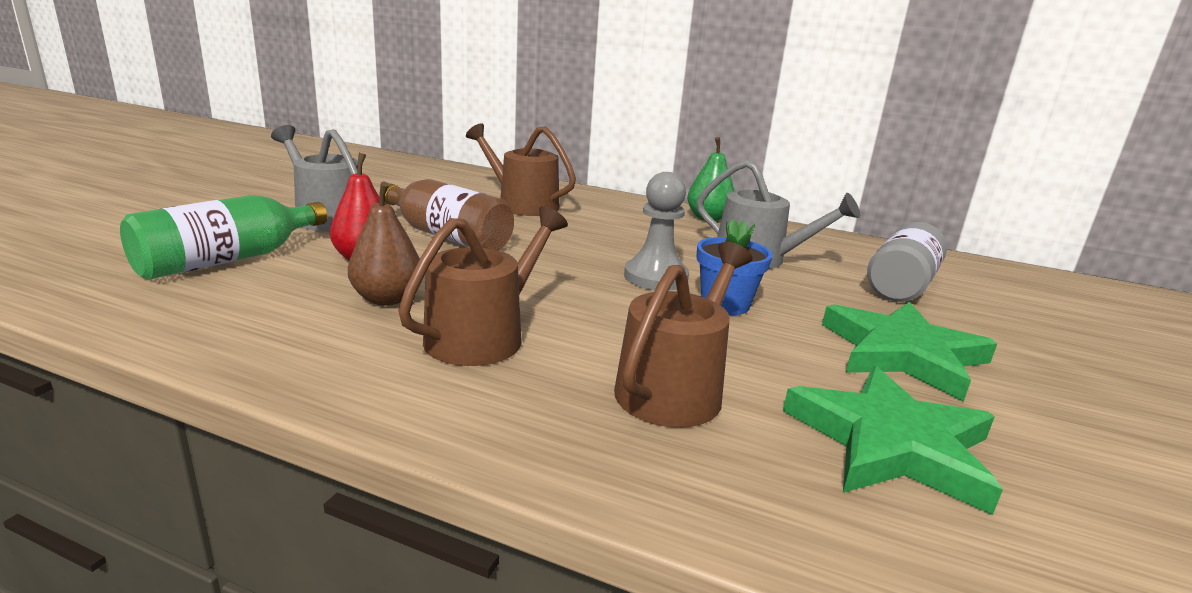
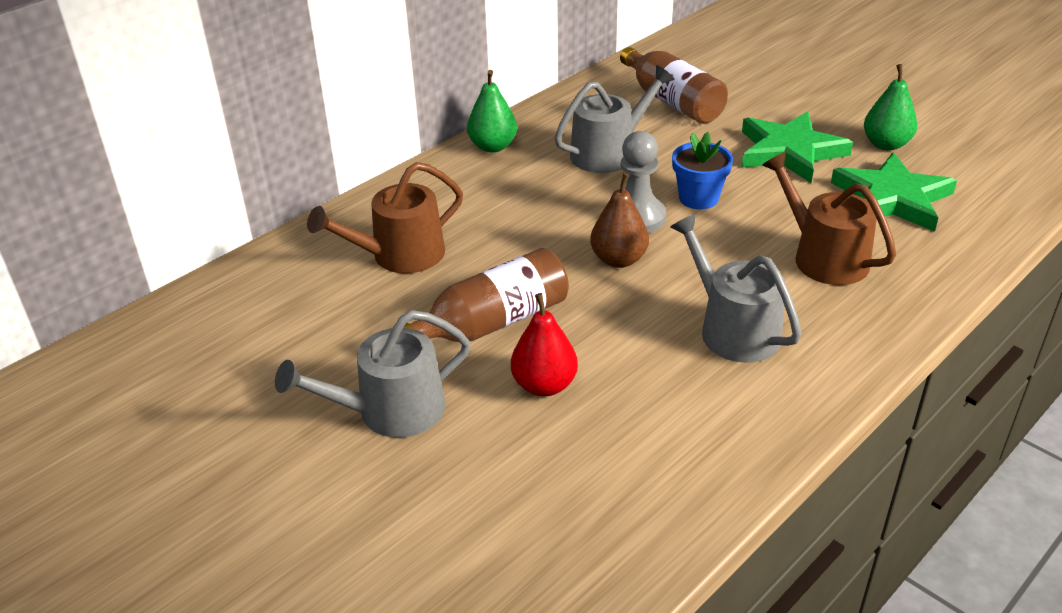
camera: 65 degrees left, 15 degrees up
green bottle [120,195,327,280] -> none
brown pear [348,182,420,306] -> brown pear moved to [590,173,649,268]
brown watering can [398,206,568,366] -> grey watering can [670,214,802,363]
grey bottle [867,222,947,302] -> brown bottle [620,47,728,124]
none -> green pear [864,64,917,150]

